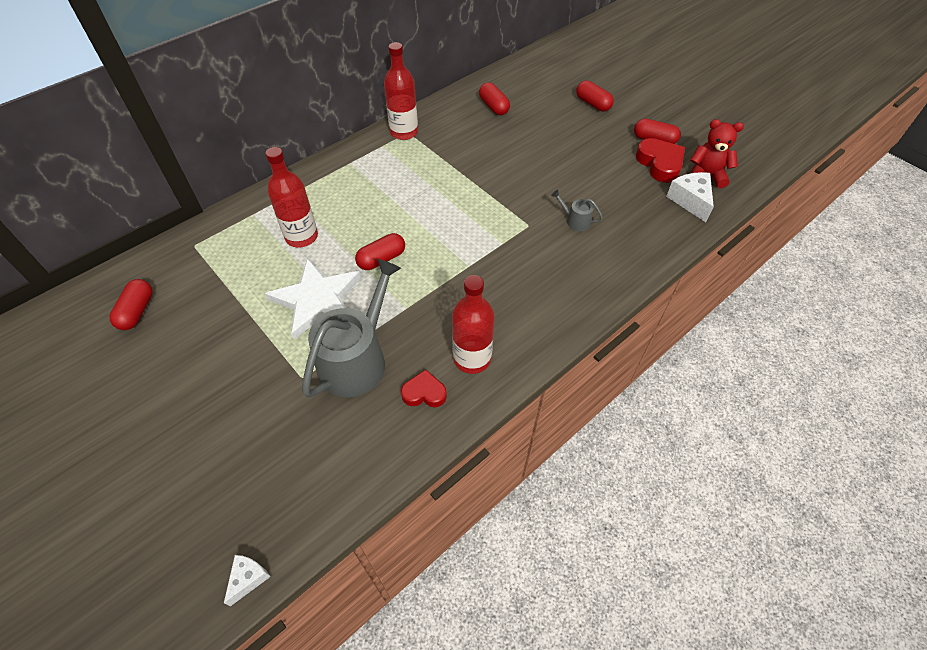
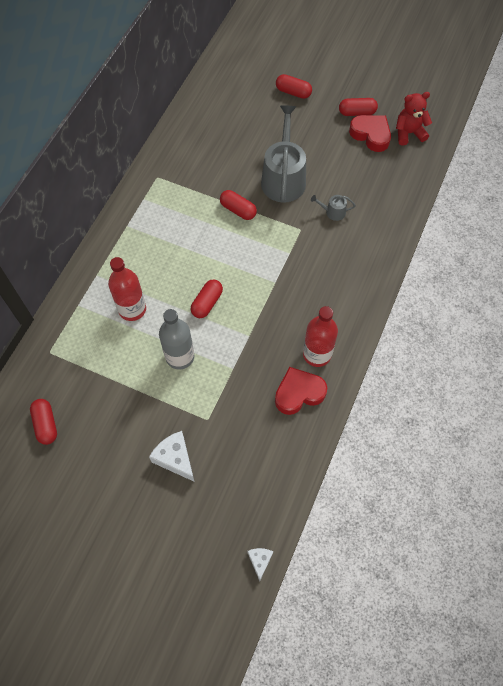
camera: 25 degrees left, 10 degrees up
white star [265,257,361,339] -> grey bottle [159,309,194,369]
grey watering can [302,259,401,397] -> grey watering can moved to [261,105,306,203]
red bottle [384,42,418,140] -> none
red heart [401,370,447,407] -> red heart [275,367,327,415], size x1.59
red capsule [479,82,510,115] -> red capsule moved to [220,190,257,220]
white cheese [666,172,714,222] -> white cheese moved to [149,431,194,481]

